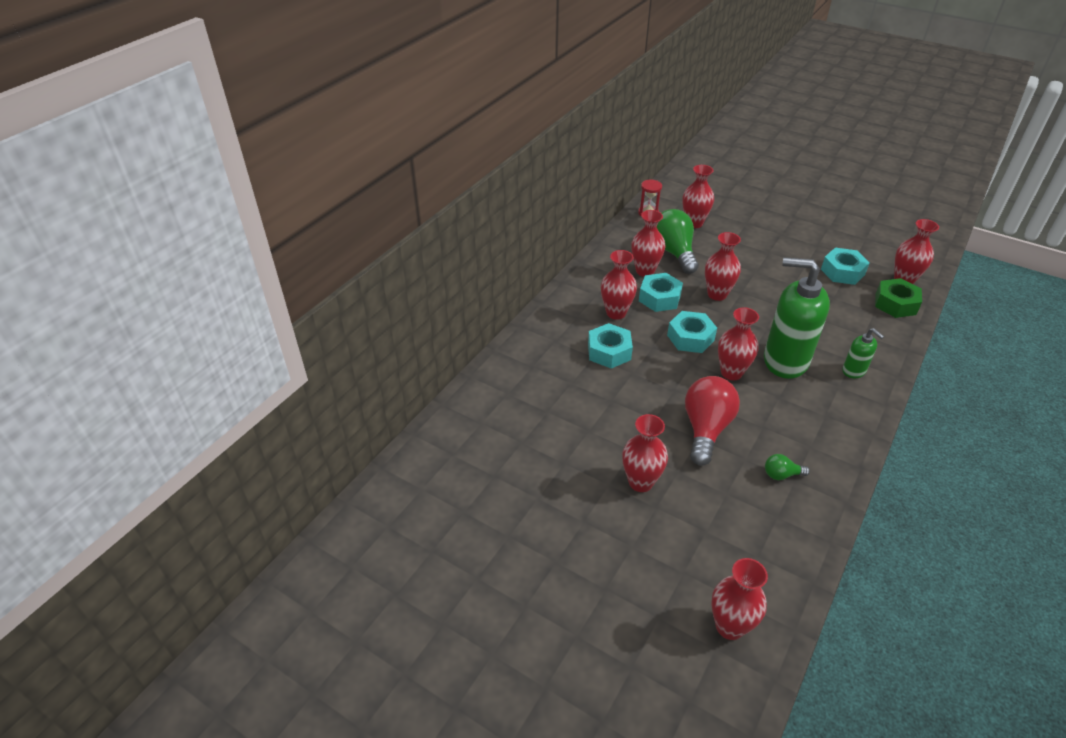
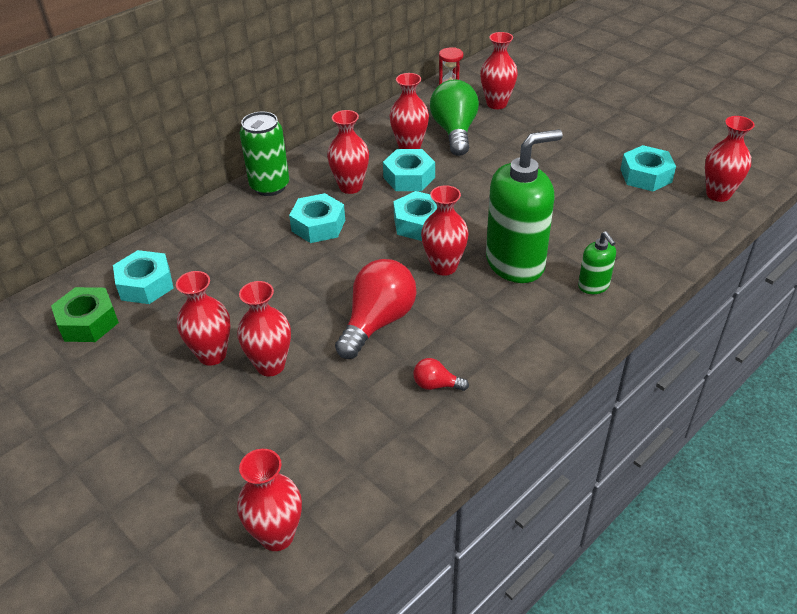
camera: 15 degrees right, 0 degrees up
red vase [705,232,741,301] -> red vase moved to [176,271,231,366]
green soap dispenser [764,257,830,379] -> green soap dispenser turned 120 degrees clockwise [486,129,563,283]
green light bulb [765,454,810,480] -> red light bulb [413,358,469,391]
green nut [875,278,922,318] -> green nut moved to [51,287,119,342]
none -> turquoise nut [113,250,173,304]
none -> green can [240,111,289,196]

